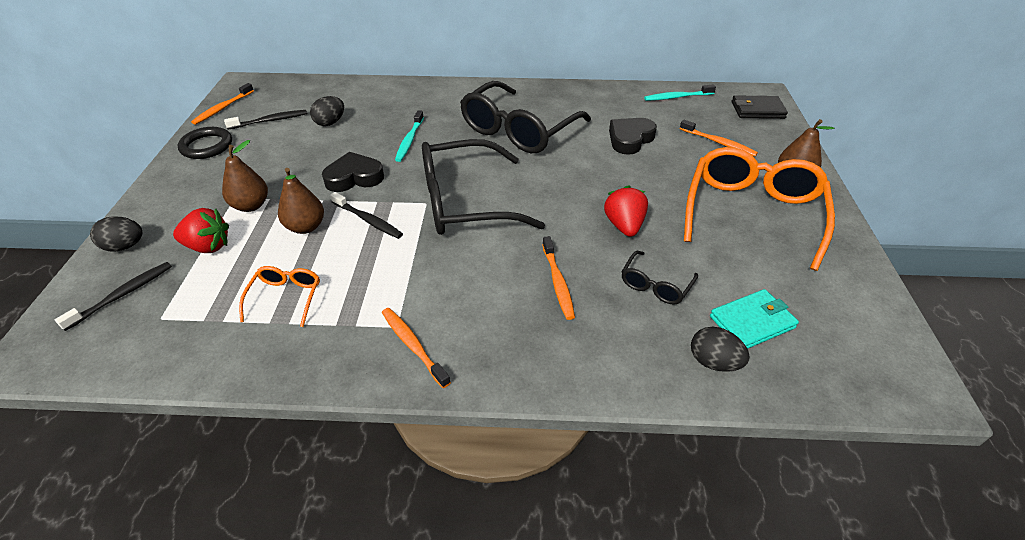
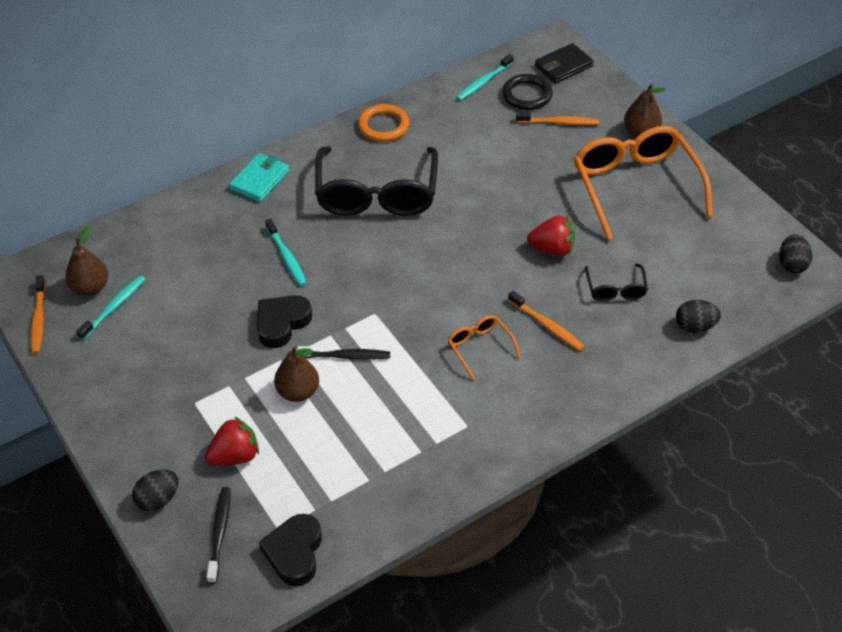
camera: 35 degrees left, 5 degrees up
black ring [178,127,232,159] -> black ring moved to [502,74,553,110]
brown pear [222,140,268,212] -> brown pear moved to [65,226,108,296]
black toothbrush [224,110,307,129] -> turquoise toothbrush [76,275,145,340]
orange glasses [239,266,320,327] -> orange glasses moved to [448,315,521,380]
black egg [310,96,344,126] -> black egg moved to [779,234,812,273]
orange toothbrush [382,308,451,388] -> none
black glasses [422,139,545,235] -> none
red strawberry [604,185,648,237] -> red strawberry turned 135 degrees clockwise [527,216,575,256]
black heart [609,118,657,155] -> black heart moved to [259,514,322,586]
turquoise wallet [710,289,799,349] -> turquoise wallet moved to [229,153,289,202]
none -> orange ring [358,104,409,142]

